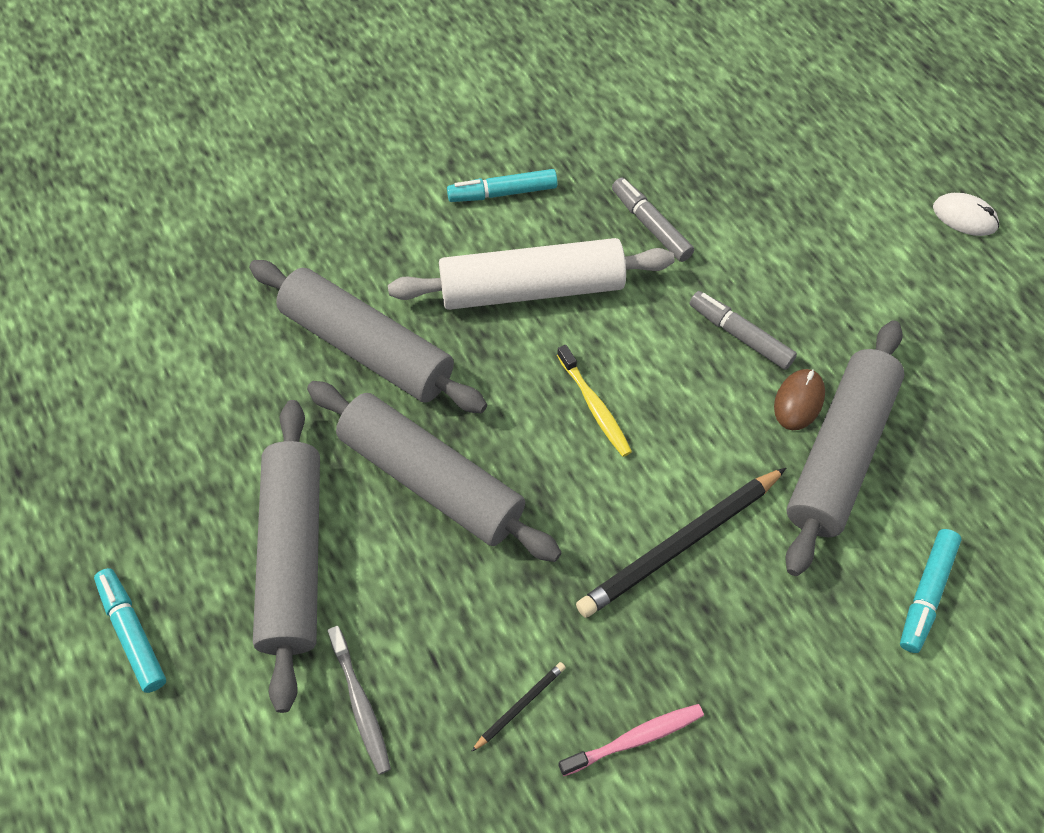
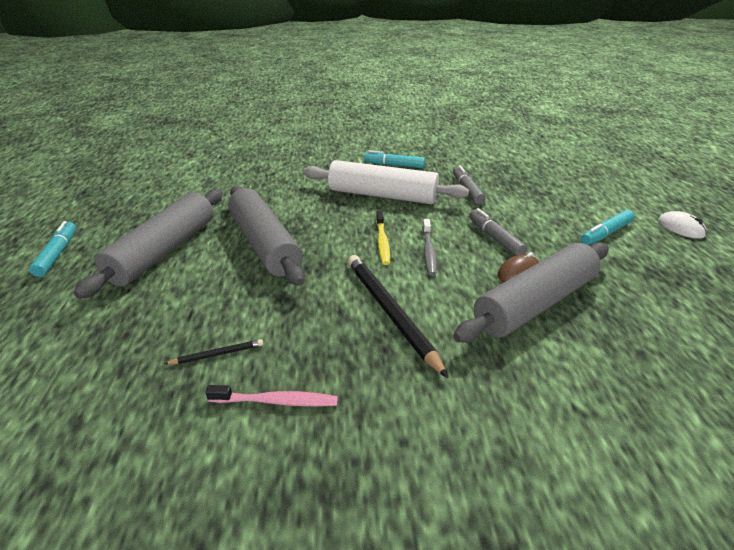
camera: 25 degrees right, 25 degrees down
grey rolling pin [249,260,487,413] -> none
grey toothbrush [328,626,391,774] -> grey toothbrush moved to [422,219,437,276]
black pencil [576,468,786,618] -> black pencil turned 75 degrees clockwise [348,255,448,378]
turquoise marker [900,529,962,653] -> turquoise marker moved to [581,210,635,245]

